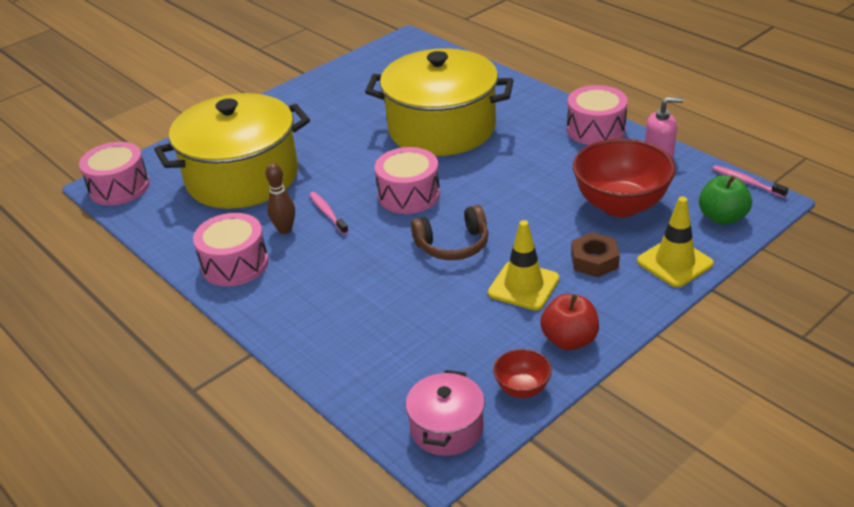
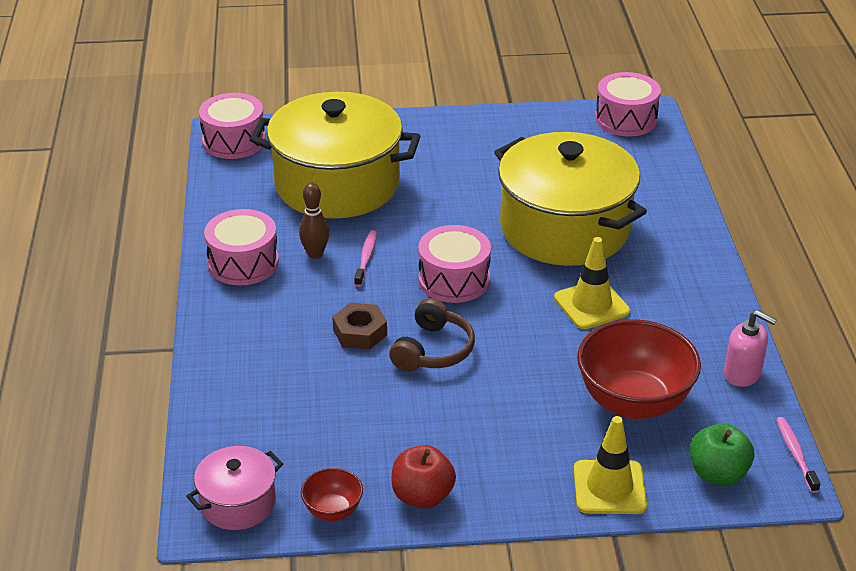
camera: 35 degrees right, 0 degrees up
brown headphones [411,205,488,260] -> brown headphones turned 90 degrees counterclockwise [389,298,475,371]
yellow traffic cone [488,220,560,310] -> yellow traffic cone moved to [554,237,630,329]
pink drum [567,85,628,145] -> pink drum moved to [595,72,661,137]
brown nut [571,232,620,277] -> brown nut moved to [332,302,387,350]

